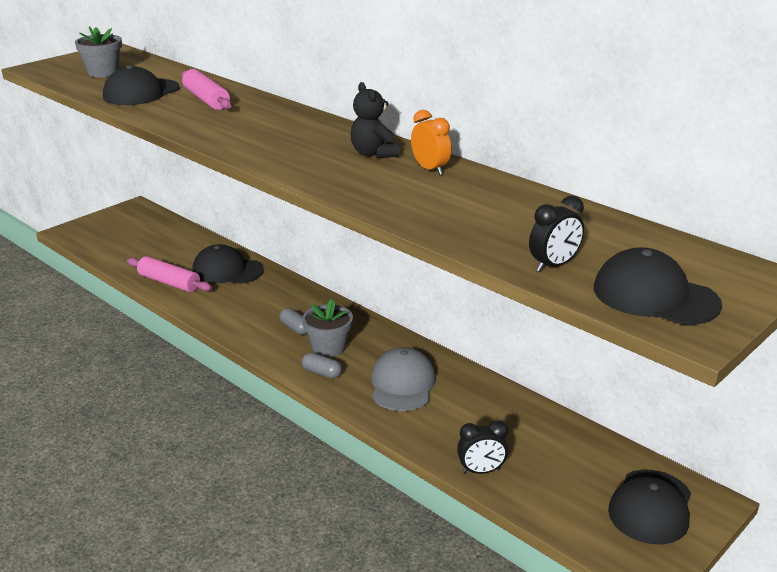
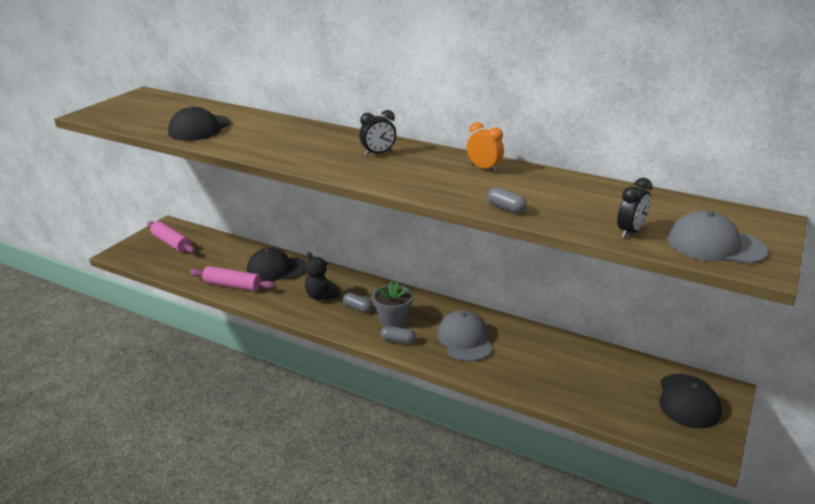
camera: 15 degrees left, 0 degrees up
grey flower pot [75,26,122,78] -> none
pink rolling pin [181,69,232,110] -> pink rolling pin moved to [147,221,195,253]
black teddy bear [350,82,400,158] -> black teddy bear moved to [305,252,340,300]
black clock [457,420,509,474] -> black clock moved to [359,110,396,156]
black cap [594,247,722,325] -> grey cap [668,210,768,264]
none -> grey capsule [487,187,527,213]

